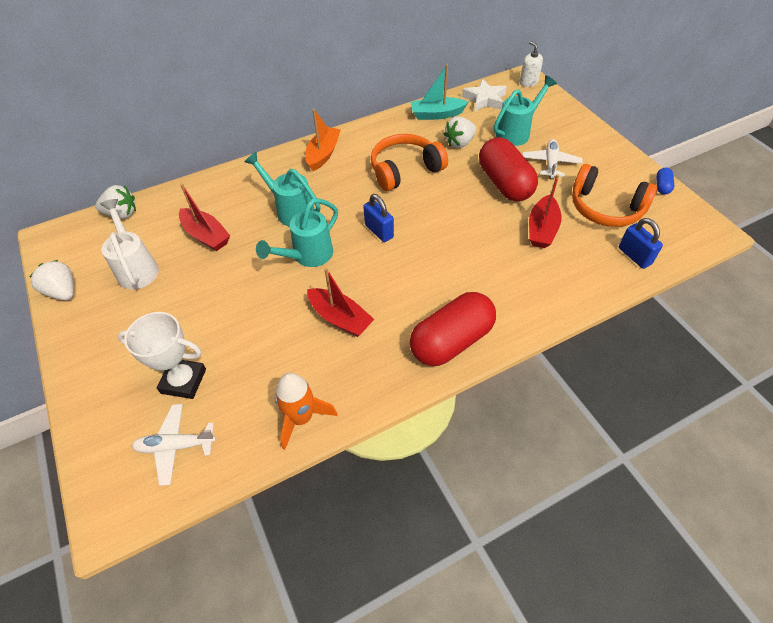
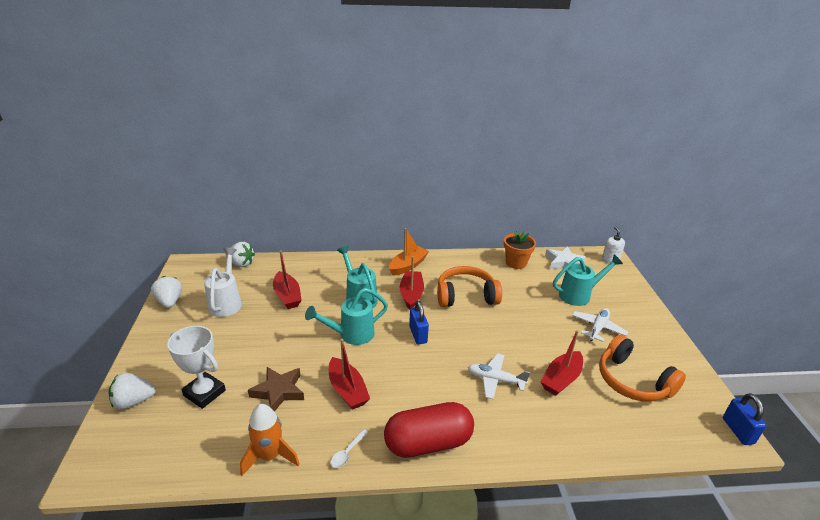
camera: 20 degrees right, 20 degrees down
white plane [132,404,216,486] -> white plane moved to [468,353,530,399]
turquoise boat [410,64,468,120] -> orange flower pot [504,230,536,269]
white strawberry [443,117,476,148] -> white strawberry moved to [108,373,156,409]
red capsule [479,137,538,202] -> none
blue padlock [619,218,663,269] -> blue padlock moved to [723,393,767,445]
blue capsule [656,168,674,195] -> none
none -> brown star [248,367,304,412]
none -> white spoon [331,429,369,468]
none -> red boat [400,256,424,310]

